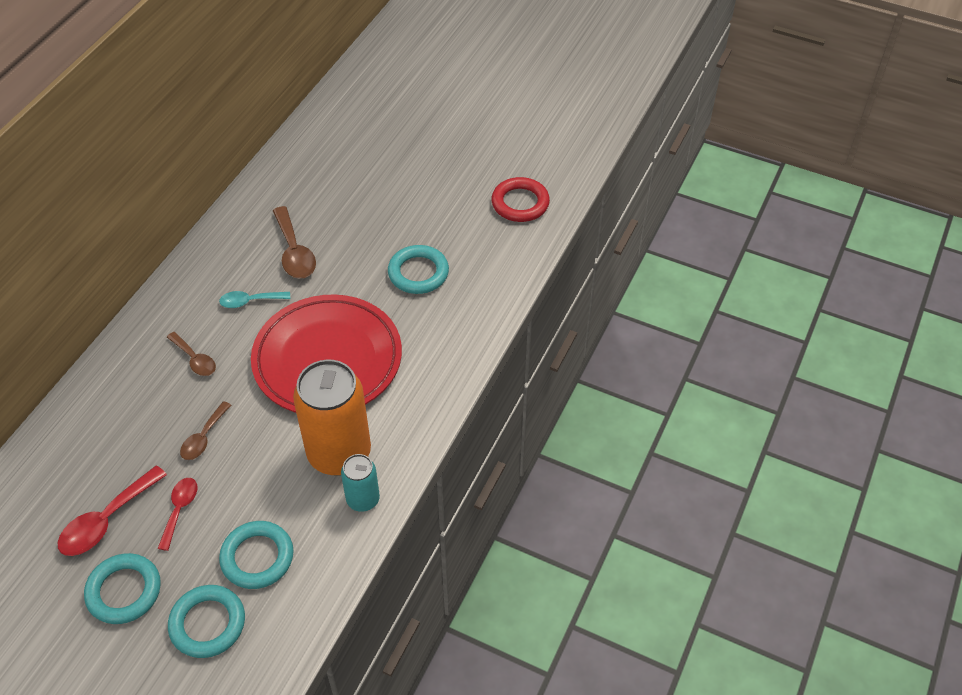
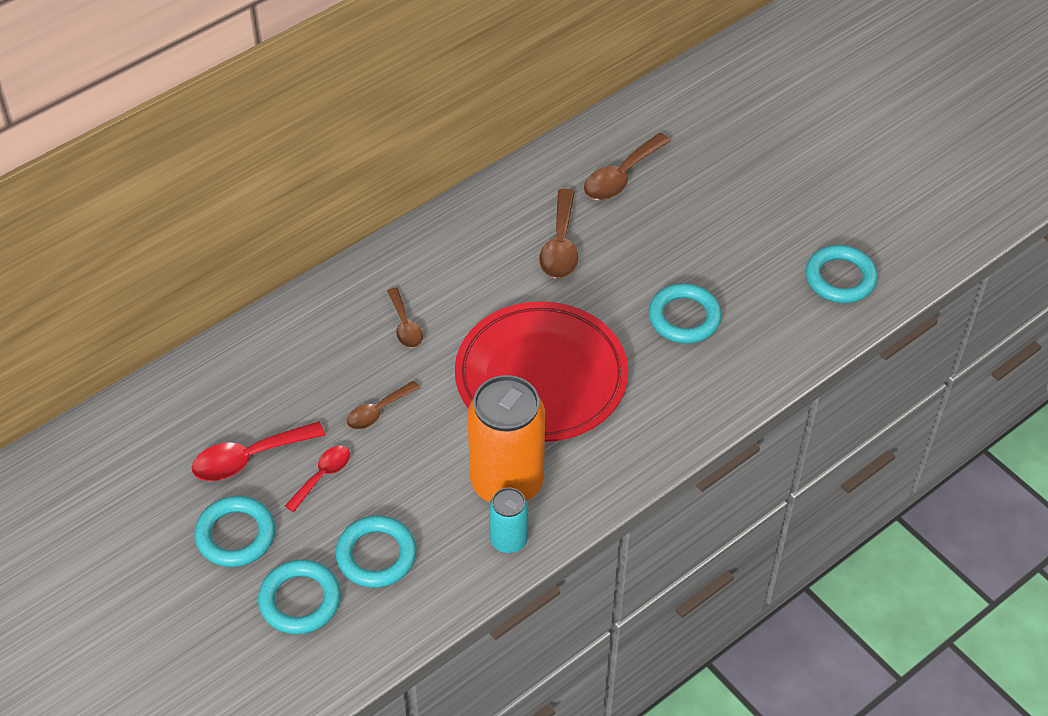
camera: 25 degrees right, 0 degrees up
turquoise spoon [219,291,290,308] -> none
red ring [491,177,550,222] -> turquoise ring [805,245,878,303]
none -> brown spoon [584,133,671,200]

